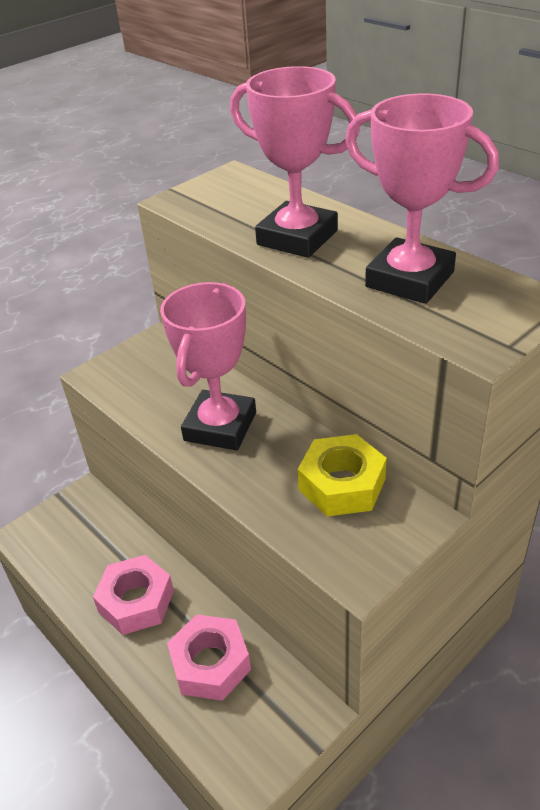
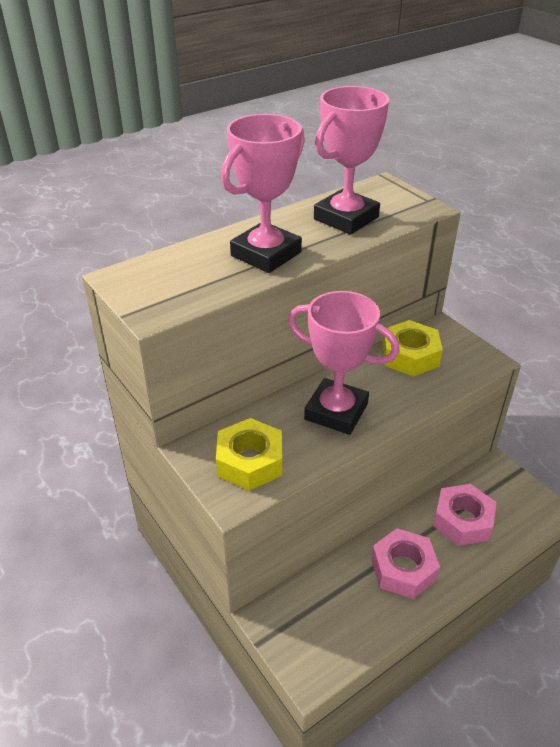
camera: 85 degrees left, 0 degrees up
none -> yellow nut [216,418,282,491]

